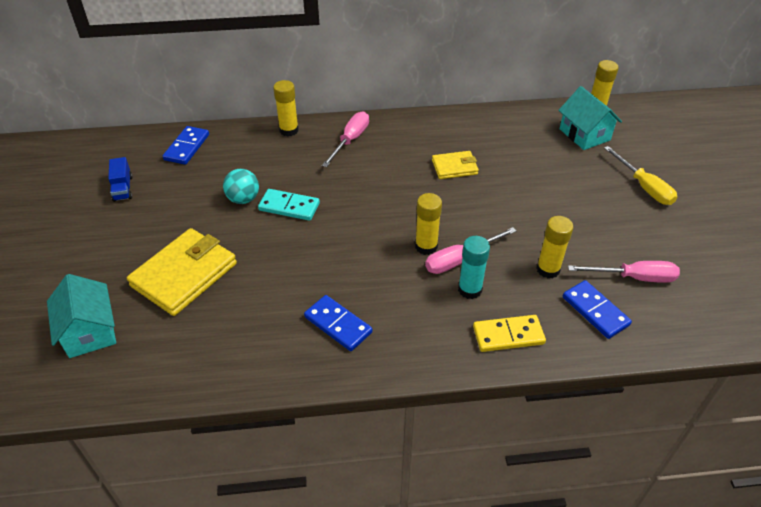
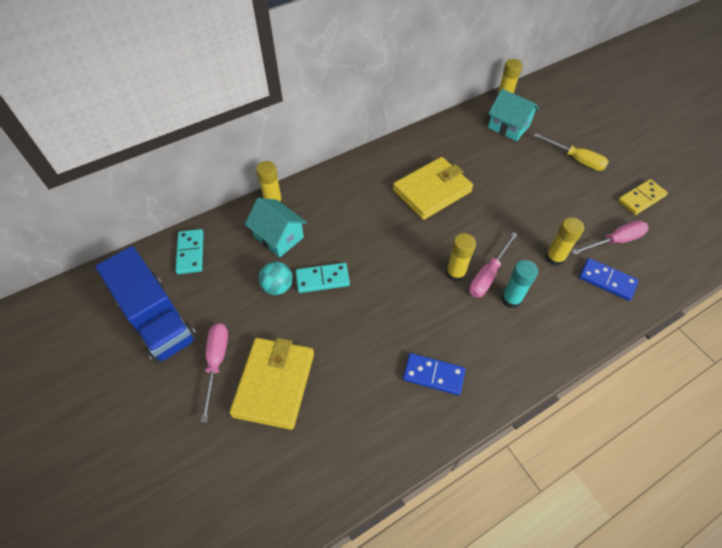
camera: 25 degrees left, 10 degrees up
turquoise house [47,274,116,358] -> turquoise house moved to [245,198,307,257]
blue truck [108,157,133,202] -> blue truck [95,246,198,364], size x2.42
blue domino [163,126,209,165] -> turquoise domino [175,229,204,274]
pink screwdriver [322,111,369,167] -> pink screwdriver moved to [201,323,228,423]
yellow wallet [432,151,479,179] -> yellow wallet [393,157,473,220], size x1.83
yellow domino [473,315,546,352] -> yellow domino moved to [618,179,668,215]

